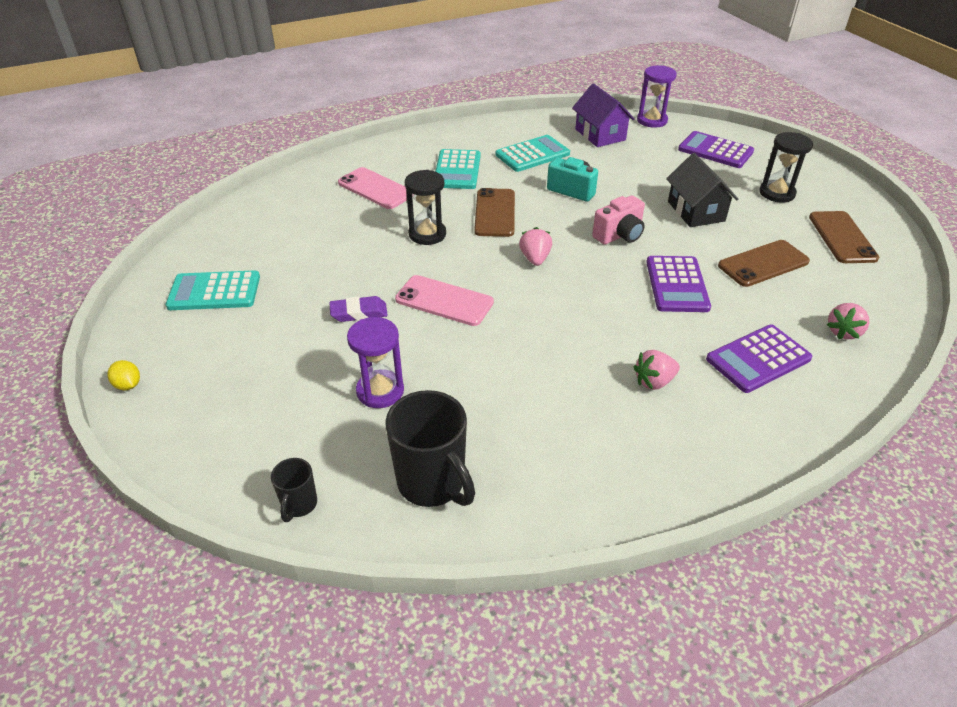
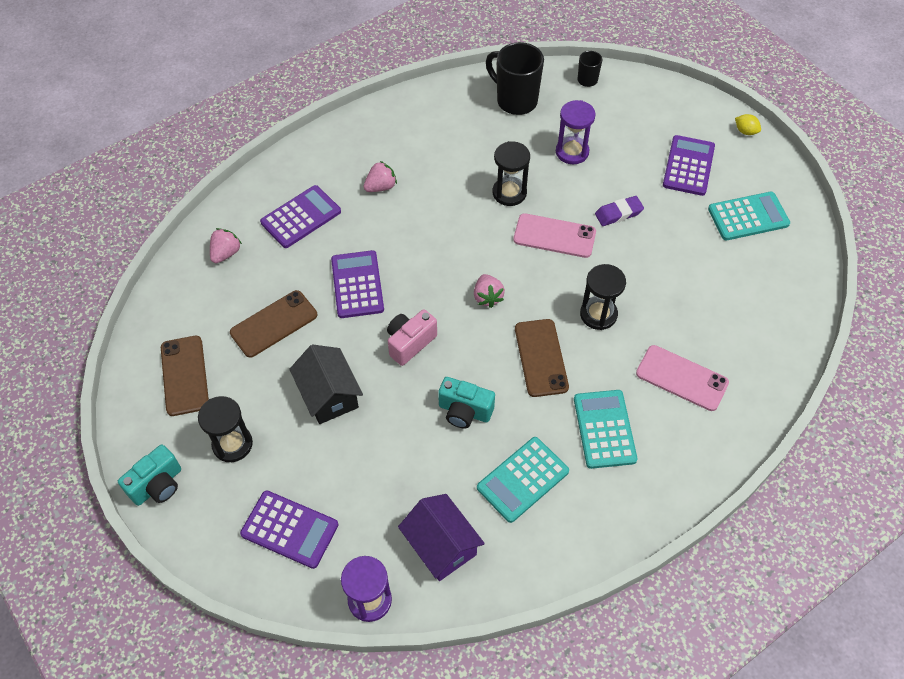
camera: 170 degrees right, 15 degrees up
none -> turquoise camera [118,445,181,506]
none -> black hourglass [492,141,530,206]
none -> purple calculator [663,135,715,196]

